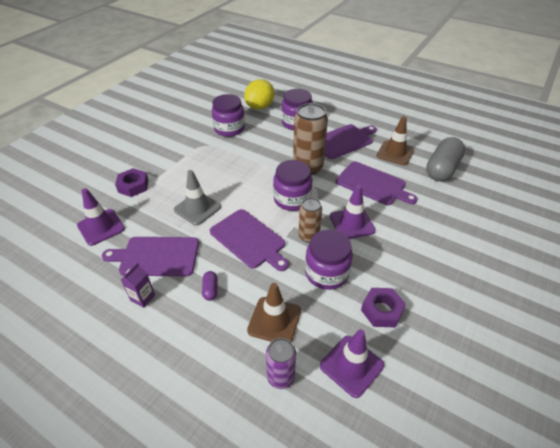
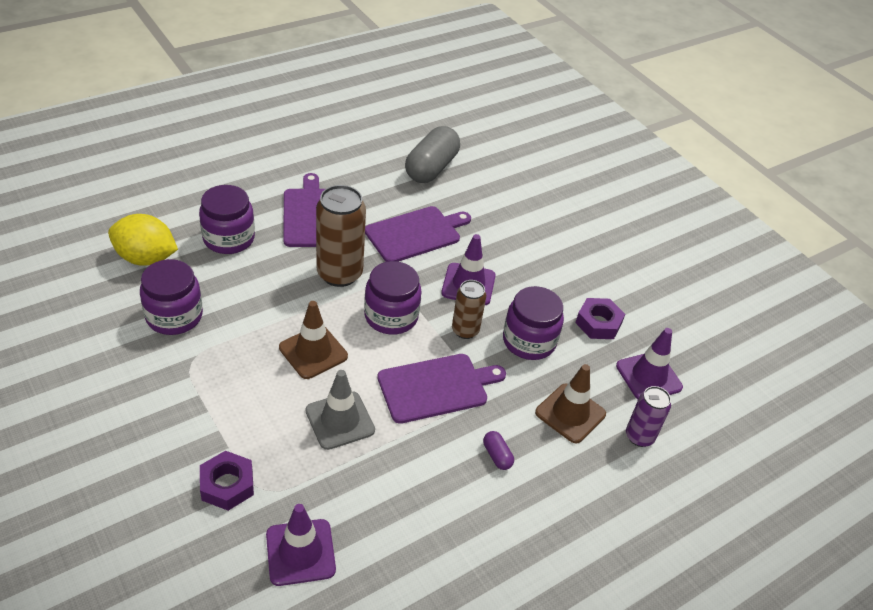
camera: 70 degrees left, 0 degrees up
purple cutting board [102,237,199,276] -> none
purple carton [121,263,155,308] -> none
purple capsule [202,271,217,301] -> purple capsule turned 45 degrees clockwise [483,431,514,470]
yellow lemon [244,79,274,110] -> yellow lemon turned 45 degrees counterclockwise [108,214,178,266]
brown traffic cone [377,116,414,165] -> brown traffic cone moved to [279,301,348,379]
grey capsule [426,137,465,181] -> grey capsule turned 60 degrees clockwise [405,126,460,183]

